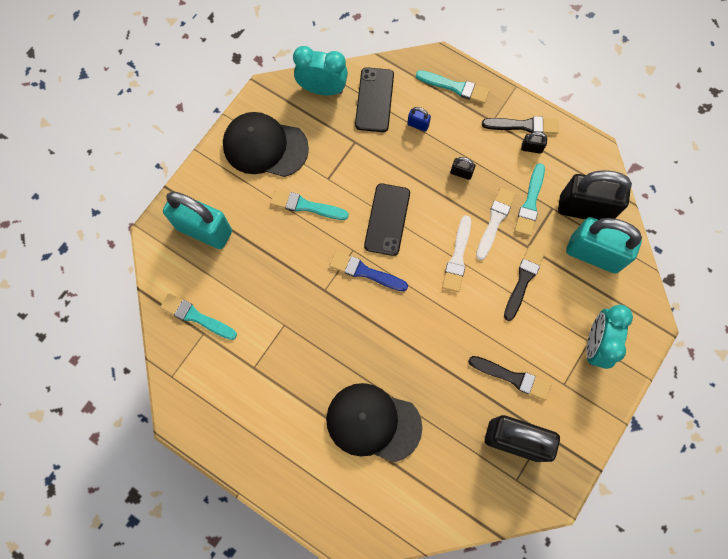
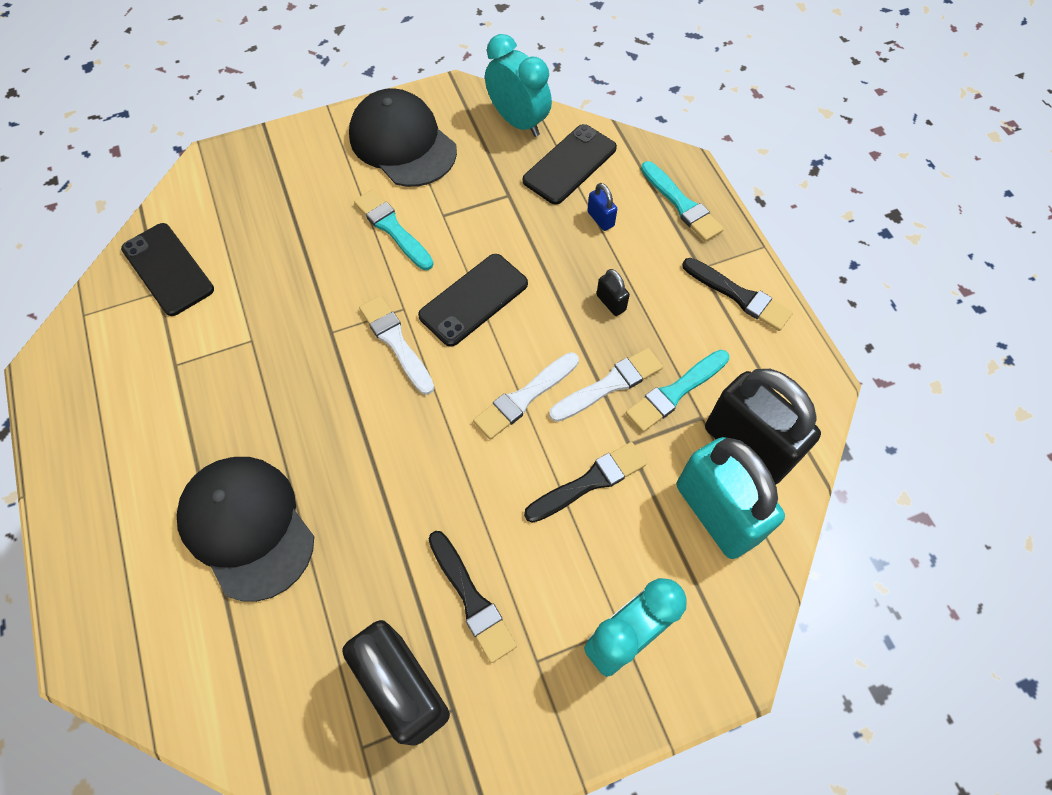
camera: 35 degrees right, 10 degrees down
turquoise brush [160,293,237,340] -> black phone [121,223,214,316]
turquoise padlock [163,191,232,249] -> none
blue brush [329,251,408,291] -> white brush [359,296,434,395]
black padlock [521,132,547,154] -> none

